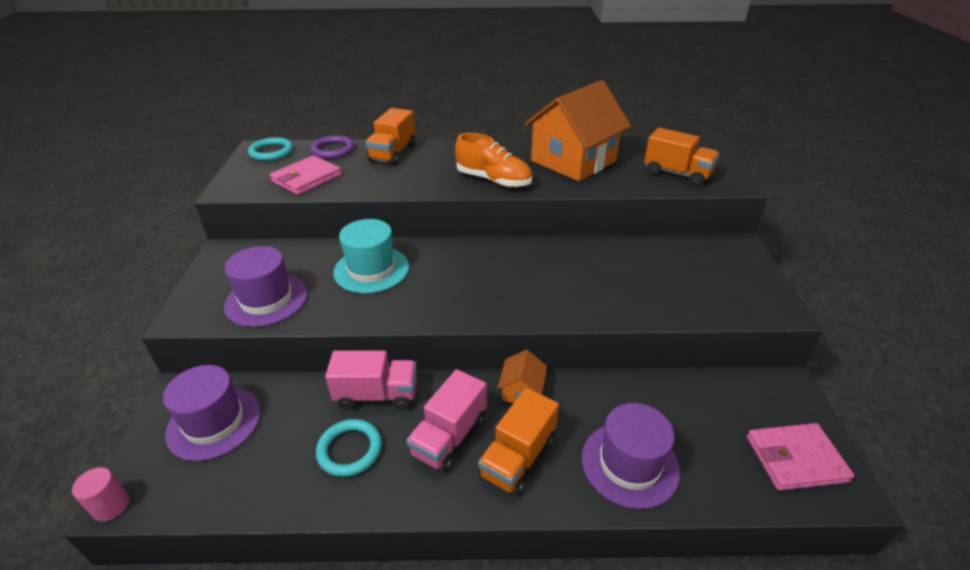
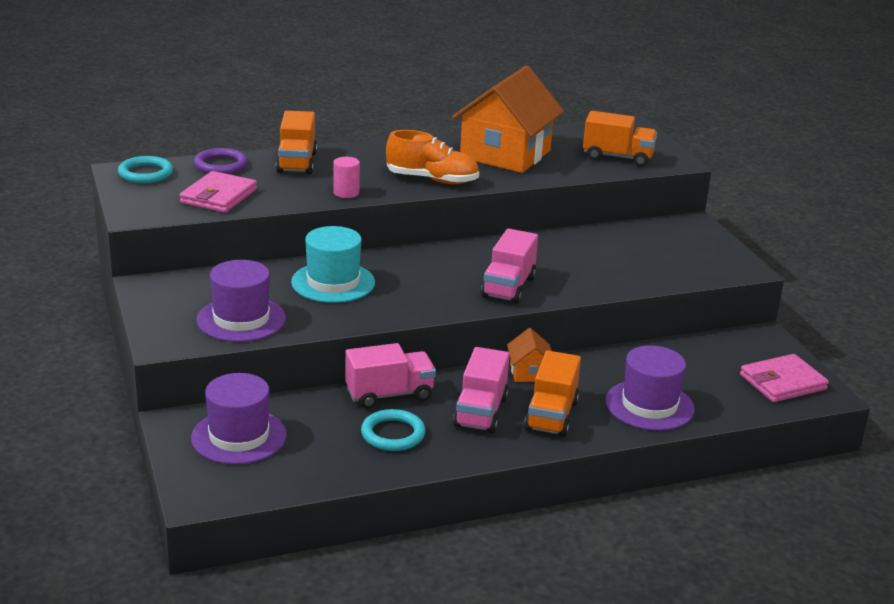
camera: 20 degrees left, 10 degrees down
pink cylinder [72,467,129,522] -> pink cylinder moved to [333,157,360,198]
none -> pink truck [481,229,538,304]

